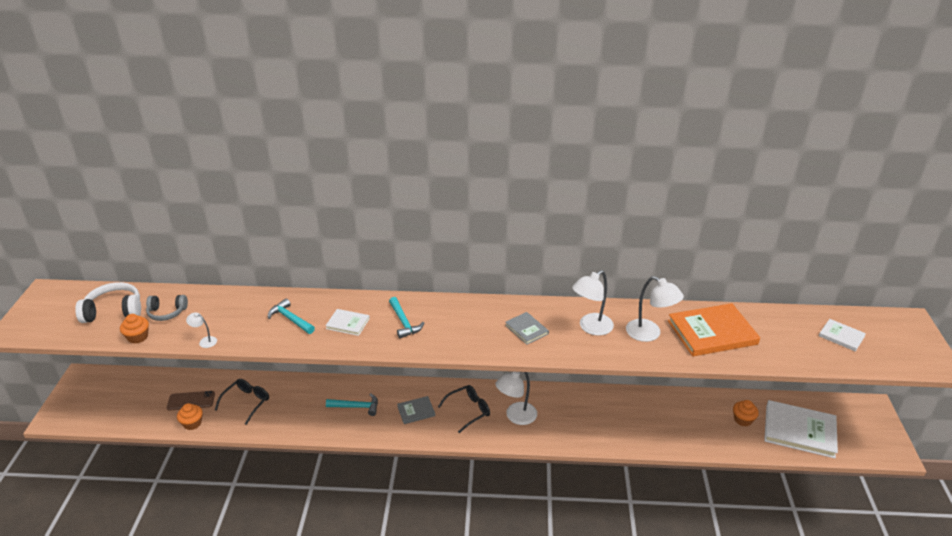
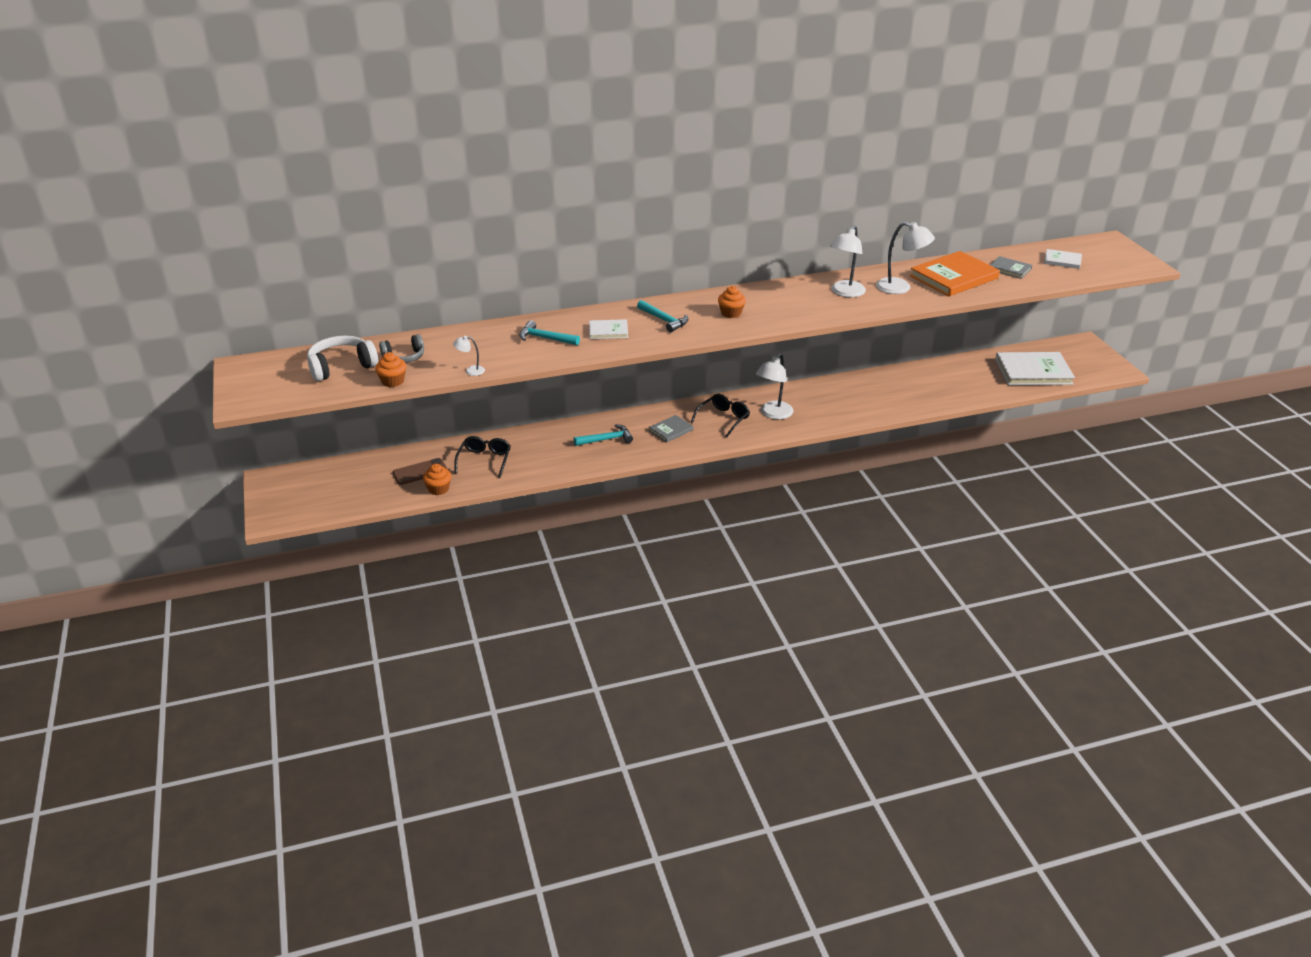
camera: 20 degrees left, 0 degrees up
grey book [505,312,549,345] -> grey book moved to [990,256,1032,279]
orange cupcake [733,400,759,427] -> orange cupcake moved to [718,286,746,318]

